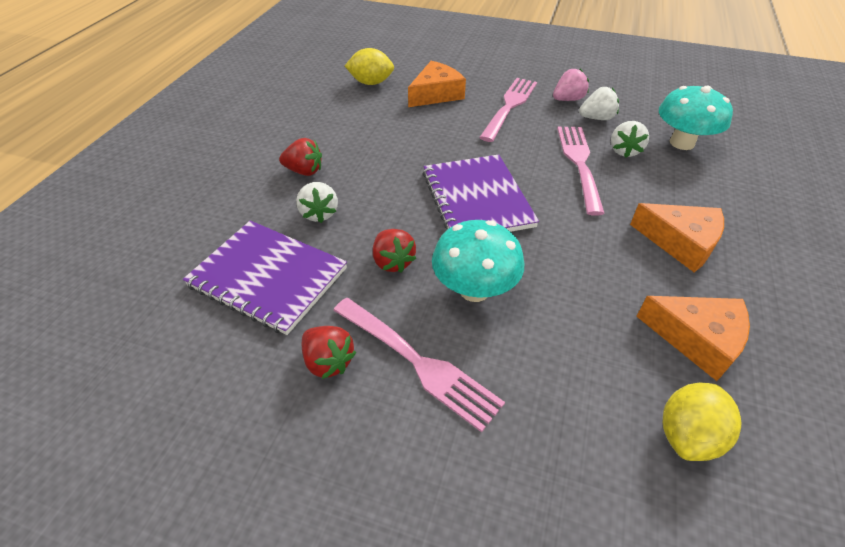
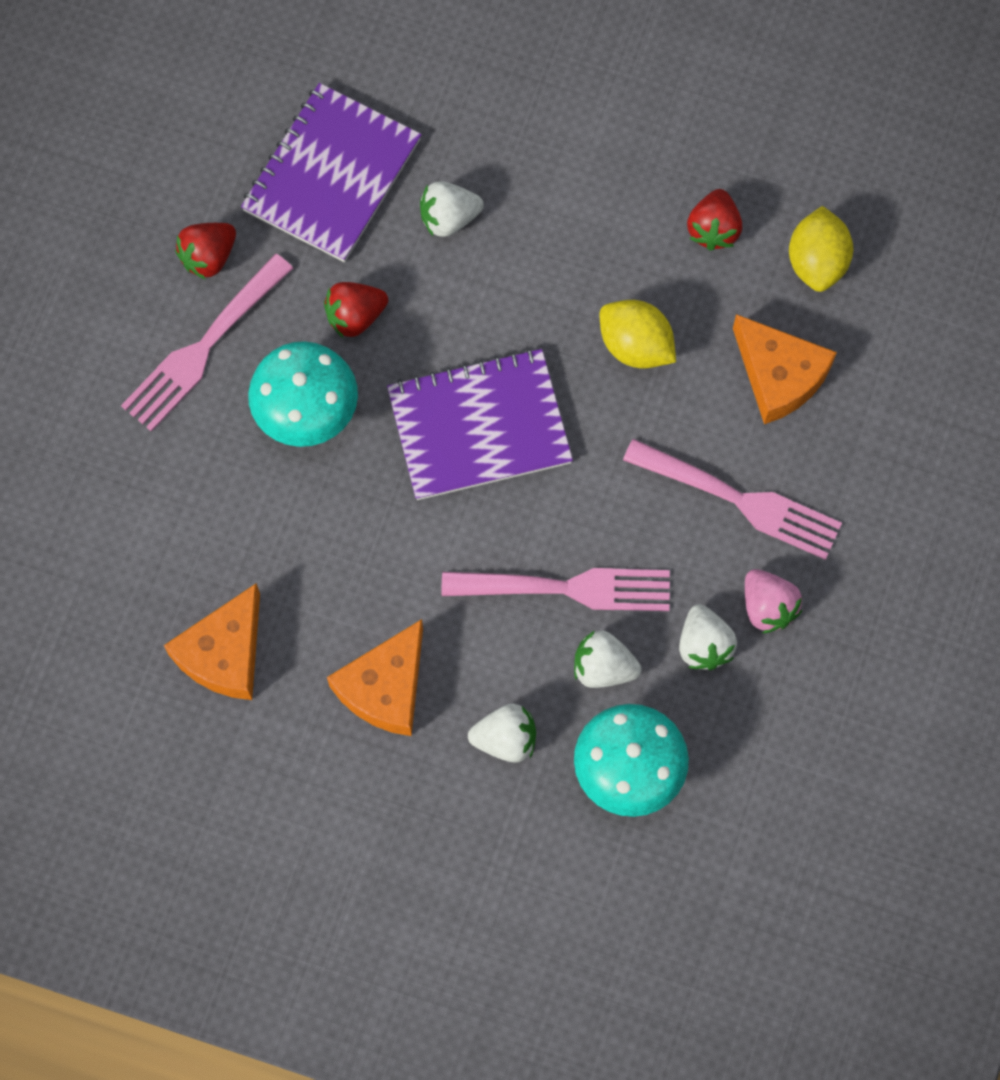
camera: 90 degrees right, 25 degrees up
red strawberry [279,138,322,176] -> red strawberry moved to [687,189,742,251]
yellow lemon [663,383,741,461] -> yellow lemon moved to [599,300,676,368]
none -> white strawberry [468,704,536,763]

